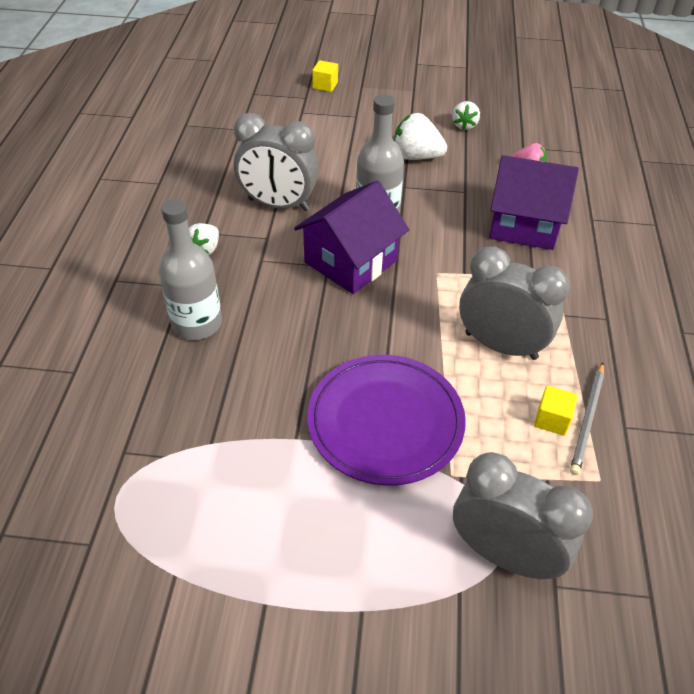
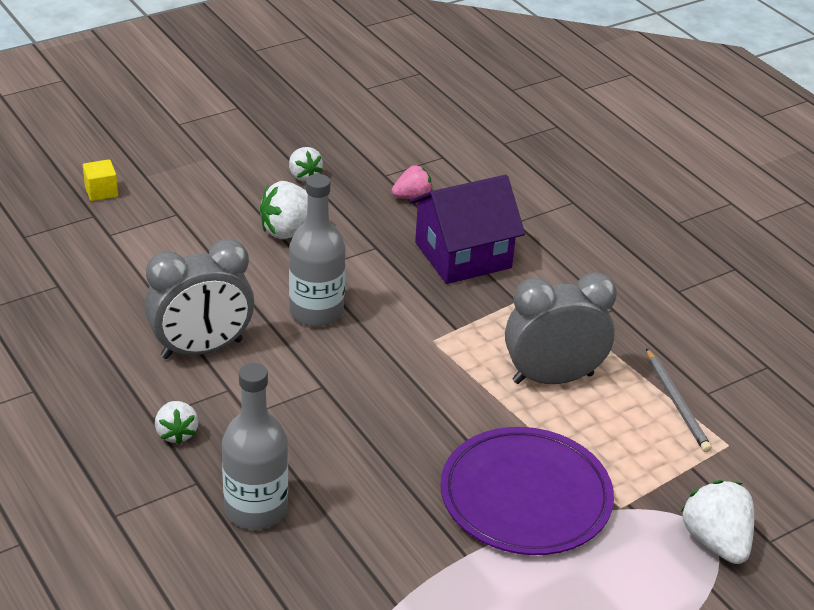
camera: 40 degrees left, 10 degrees down
purple house [294,181,409,294] -> none
grey clock [453,452,593,579] -> white strawberry [681,480,754,564]
yellow cube [534,385,578,436] -> none

